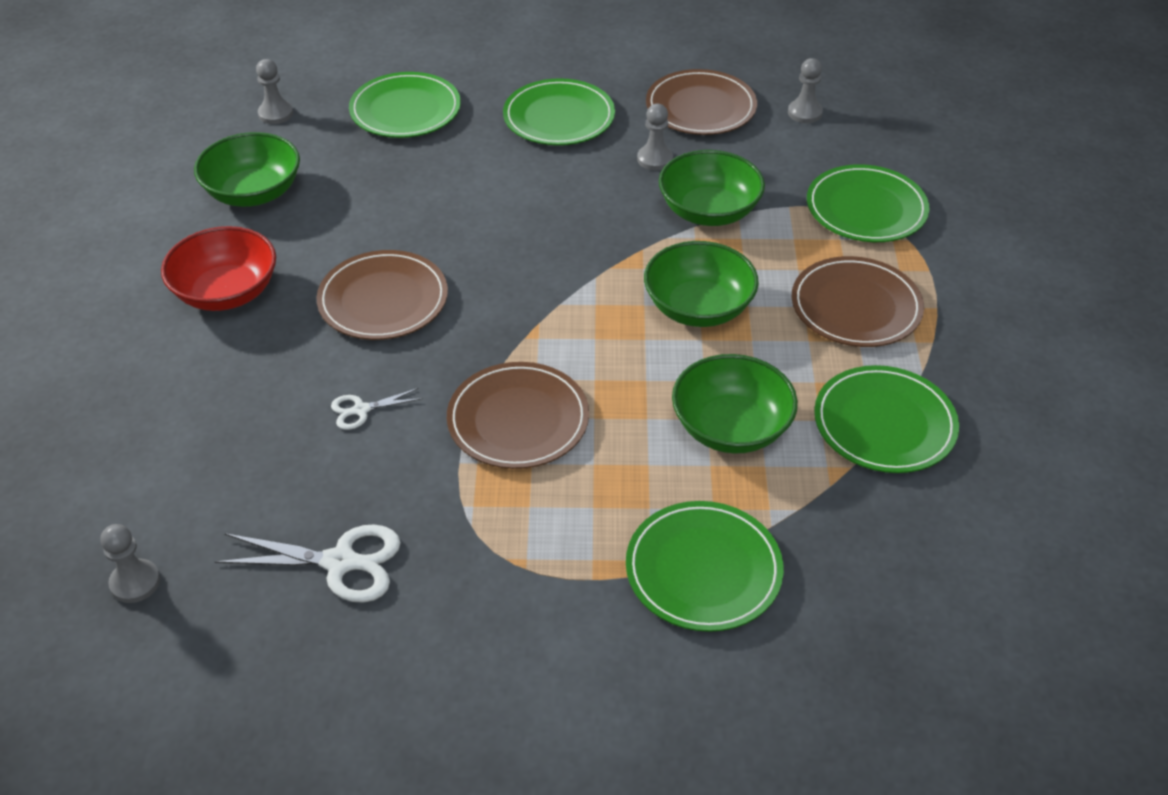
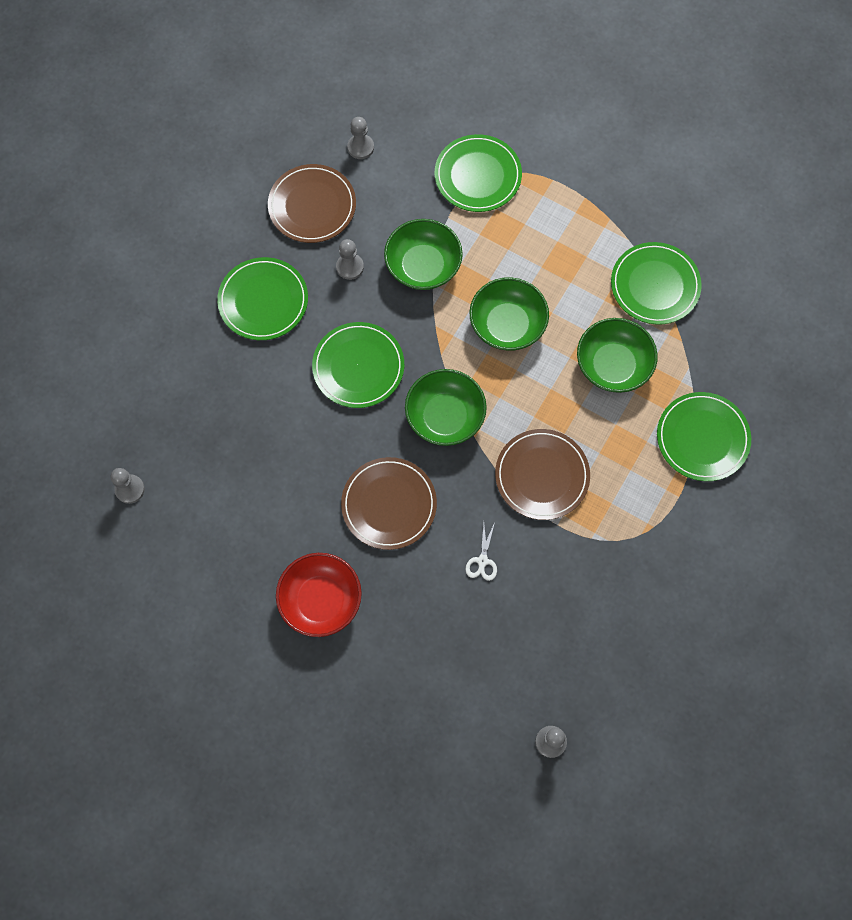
camera: 60 degrees left, 25 degrees up
green bowl [194,132,300,207] -> green bowl moved to [405,369,487,446]
white scissors [214,524,401,603] -> none
green plate [349,72,461,138] -> green plate moved to [312,322,404,408]
brown plate [792,256,924,347] -> none

